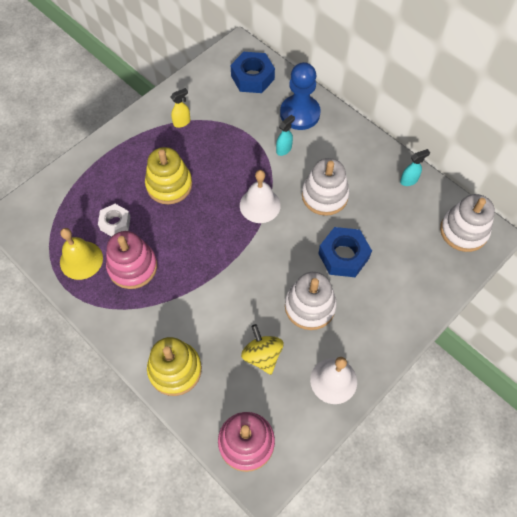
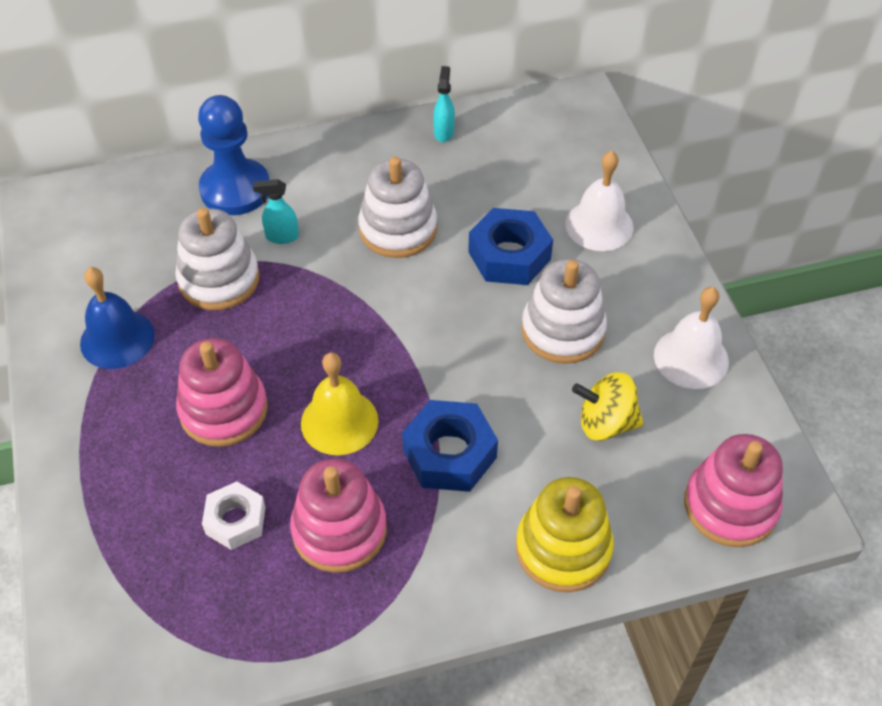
camera: 60 degrees left, 10 degrees down
yellow bell [60,228,103,280] -> yellow bell moved to [301,353,379,455]
yellow stacking toy [145,147,192,204] -> pink stacking toy [176,338,268,447]
yellow spray bottle [171,88,190,128] -> blue bell [80,267,155,369]
blue nut [231,52,275,93] -> blue nut moved to [402,400,498,492]
white bell [240,170,281,223] -> white bell moved to [565,151,634,251]
turquoise spray bottle [276,115,295,156] -> turquoise spray bottle turned 75 degrees counterclockwise [253,179,299,244]
white stacking toy [440,194,495,252] -> white stacking toy moved to [175,208,260,310]

